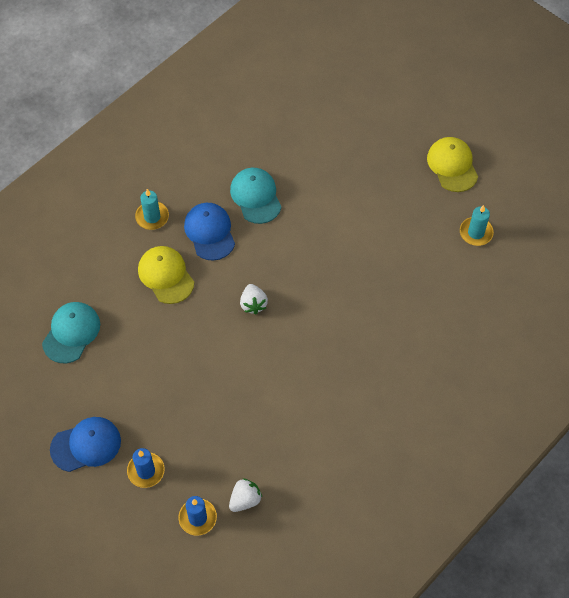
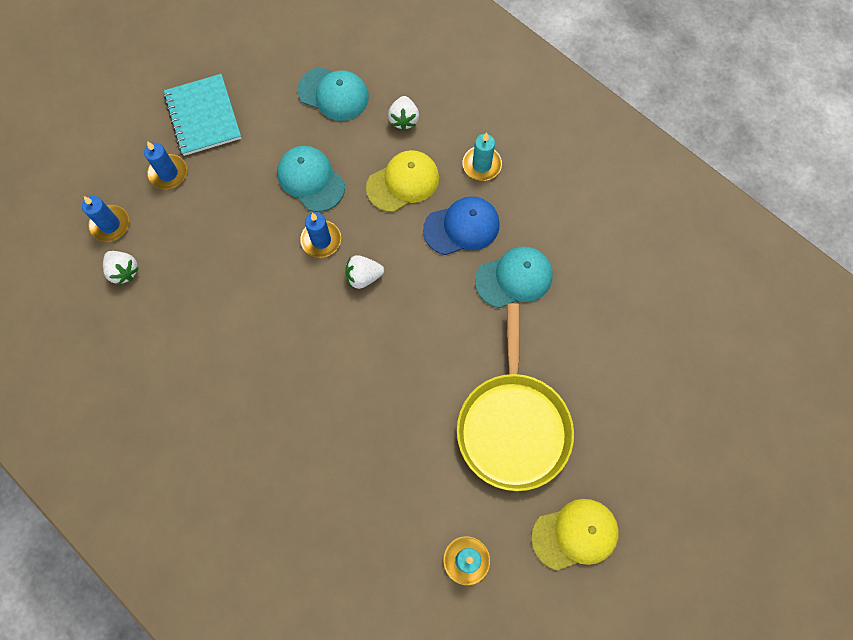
camera: 90 degrees right, 10 degrees up
blue cap [50,417,121,472] -> turquoise notebook [164,74,241,156]
none -> turquoise cap [277,146,345,212]
none -> blue candle [300,212,341,258]
none -> white strawberry [388,96,419,131]
none -> yellow pan [457,303,574,491]

